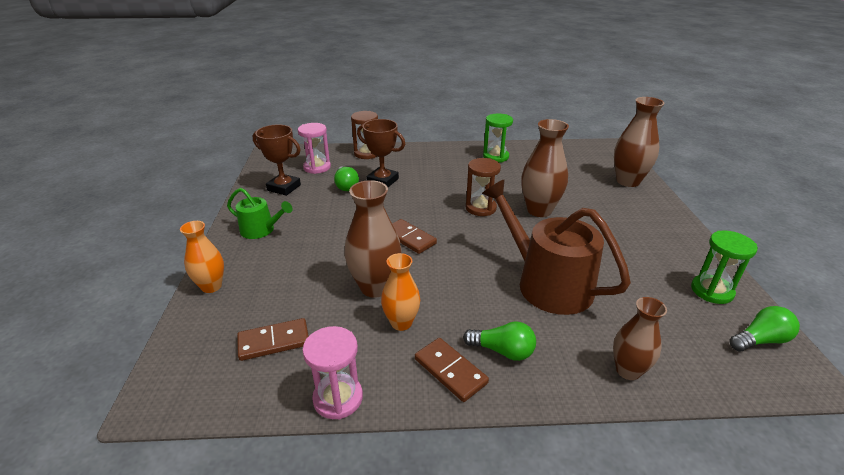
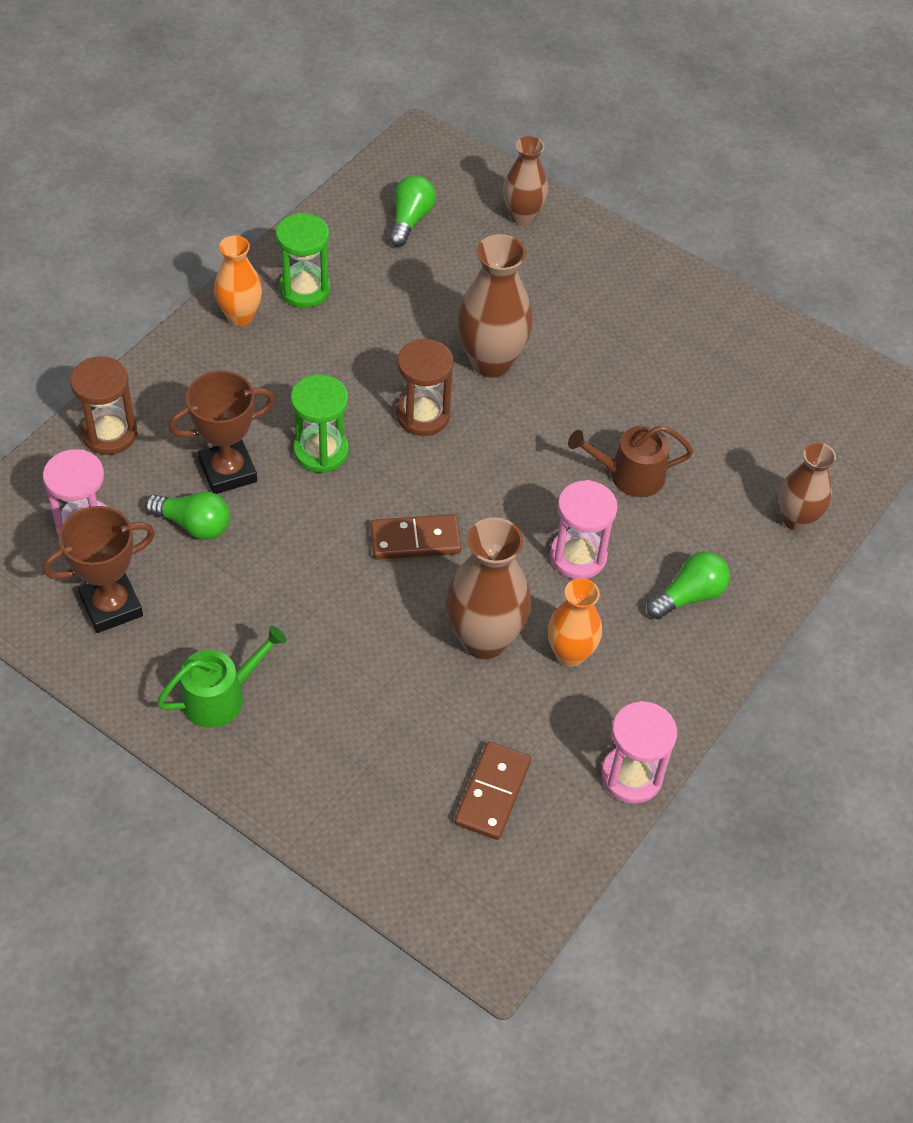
camera: 55 degrees left, 20 degrees up
orange vase [180,221,224,293] -> orange vase moved to [214,236,262,326]
brown domino [415,338,489,402] -> none
brown watering can [482,179,631,315] -> brown watering can [568,425,694,497], size x0.53
brown vase [614,97,665,187] -> brown vase [503,136,548,225], size x0.64
green hourglass [691,230,758,304] -> green hourglass moved to [291,375,349,473]
green light bulb [730,306,800,352] -> green light bulb moved to [389,175,436,247]
none -> pink hourglass [550,480,618,579]

